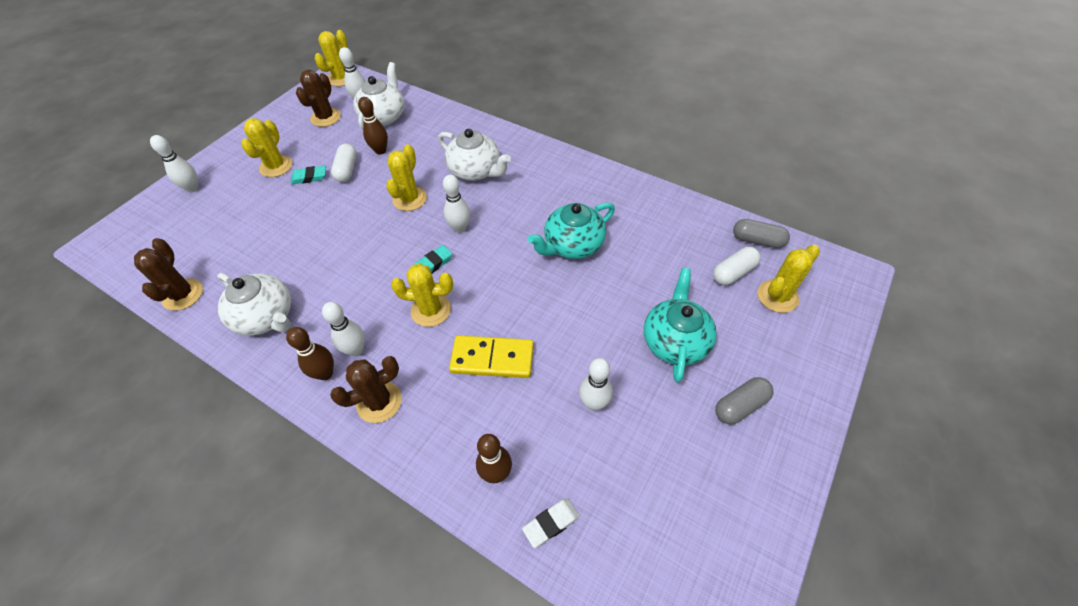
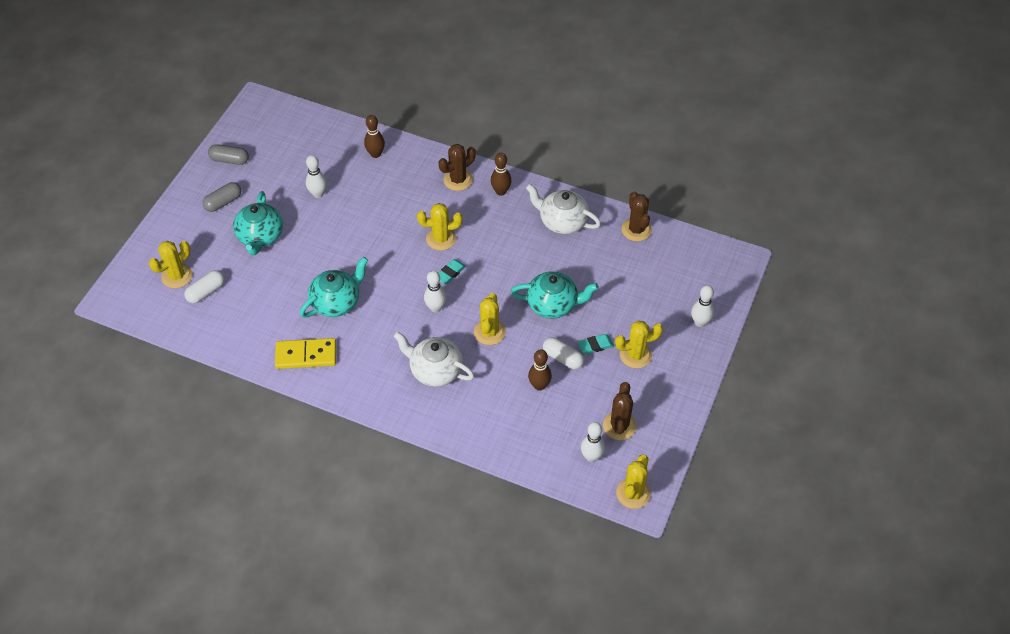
camera: 170 degrees right, 0 degrees up
yellow cactus [241,118,292,177] -> yellow cactus turned 75 degrees clockwise [615,321,663,368]
white bowling pin [322,302,365,356] -> none
white capsule [331,143,357,182] -> white capsule turned 45 degrees counterclockwise [543,337,584,370]
white teapot [353,62,405,130] -> none
yellow domino [449,335,534,378] -> yellow domino moved to [275,338,336,369]
white eraser [522,498,580,548] -> none
grey capsule [733,219,790,248] -> grey capsule moved to [208,144,249,165]
none -> turquoise teapot [511,271,599,319]

